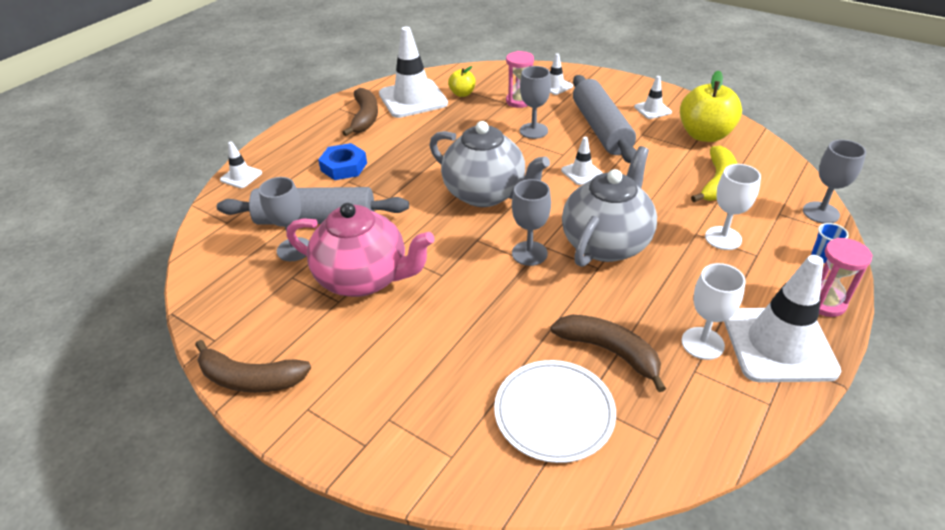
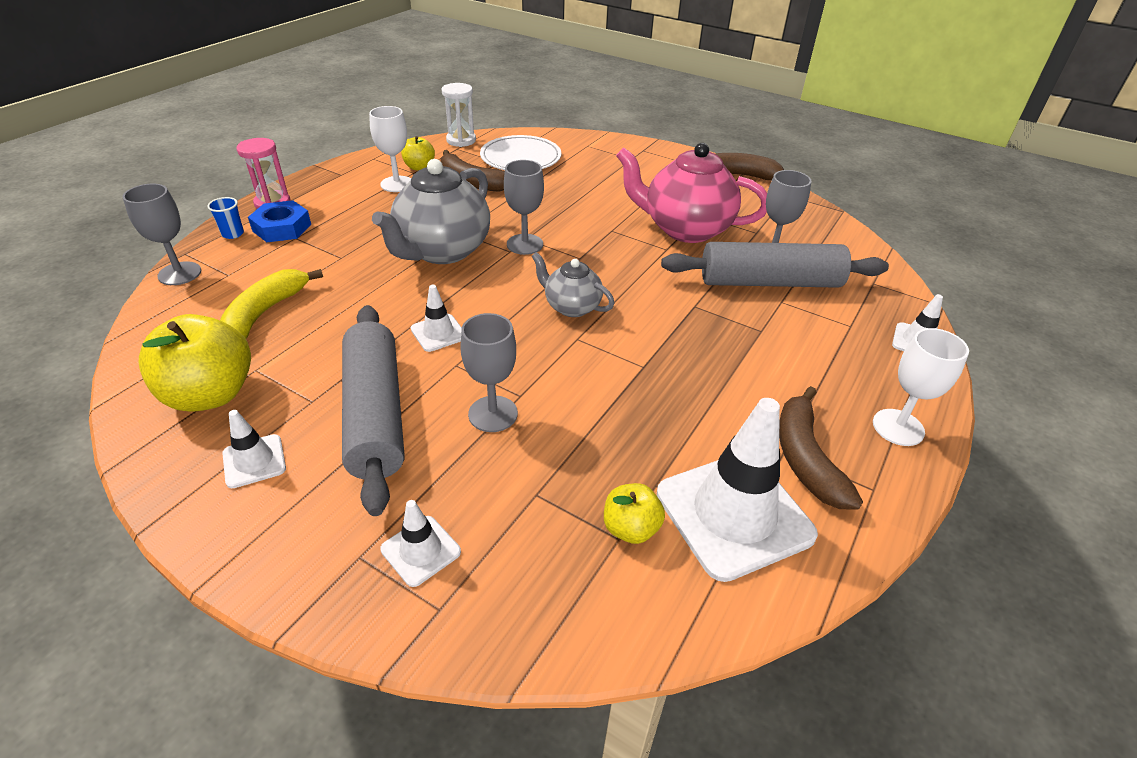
camera: 175 degrees right, 0 degrees up
blue nut [318,143,367,180] -> blue nut moved to [248,200,311,242]
grey teapot [430,121,550,207] -> grey teapot [531,252,614,317], size x0.54
pink hourglass [506,51,534,108] -> none
white goblet [705,164,761,250] -> white goblet moved to [873,328,969,446]
white traffic cone [724,255,841,382] -> none
none -> yellow apple [401,136,435,170]
none -> white hourglass [441,83,476,147]

